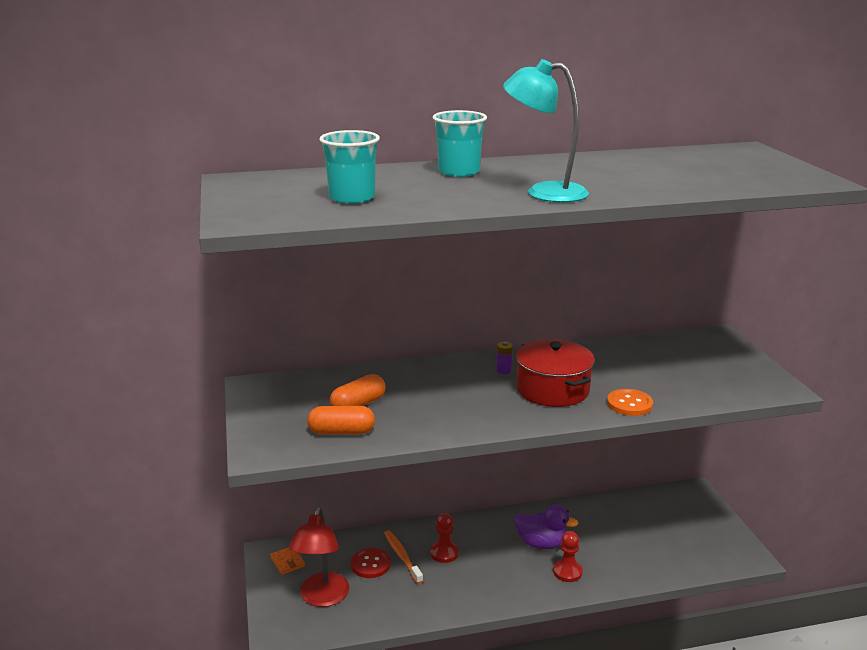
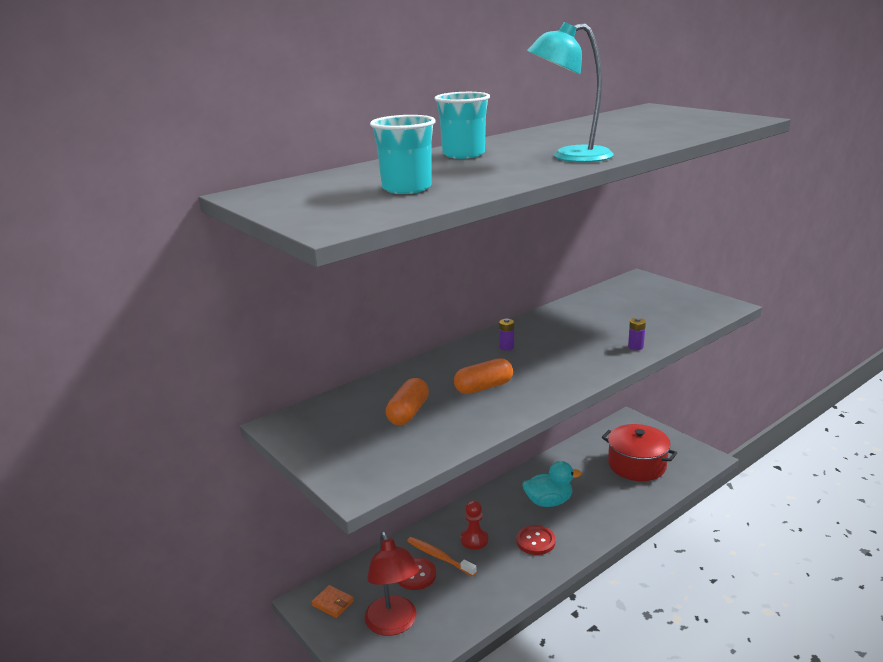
camera: 25 degrees left, 0 degrees up
orange capsule [307,406,375,434] -> orange capsule moved to [454,358,513,394]
purple duck [515,504,578,549] -> turquoise duck [522,461,582,507]
red pot [516,339,595,407] -> red pot moved to [602,424,677,481]
red pawn [553,531,583,582] -> none
orange button [607,389,653,416] -> purple battery [628,318,646,350]
none -> red button [516,525,555,555]

